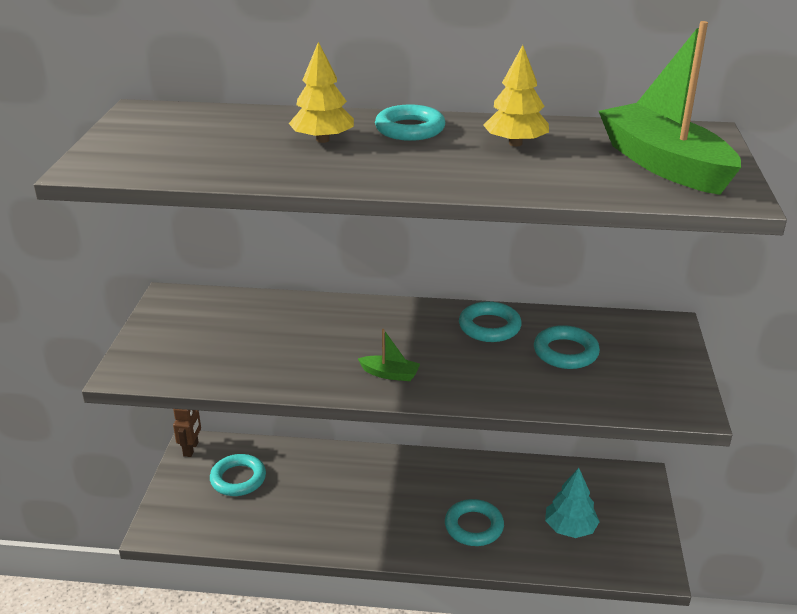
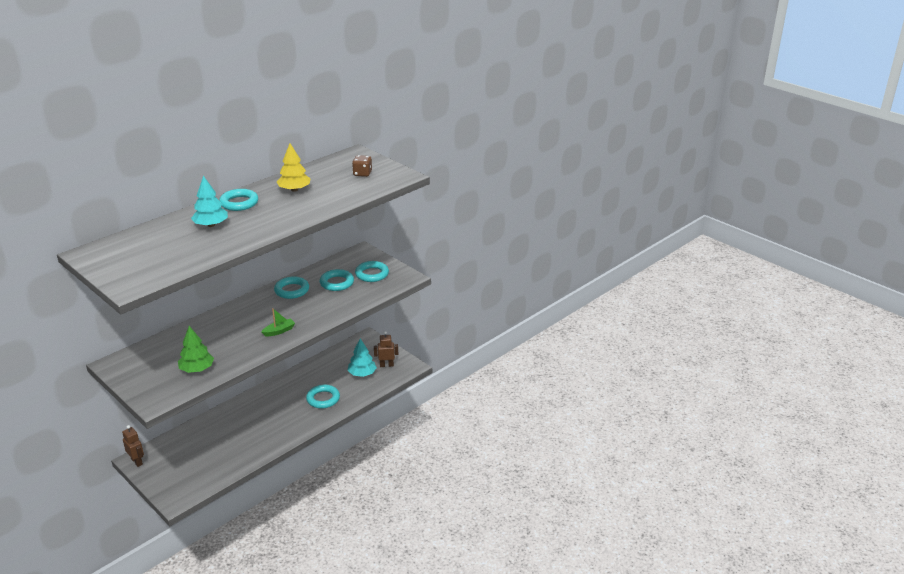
camera: 50 degrees left, 0 degrees up
turquoise ring [210,454,266,496] -> turquoise ring moved to [355,261,389,282]
yellow tree [289,42,354,143] -> turquoise tree [191,176,228,227]
green boat [599,21,741,195] -> brown dice [352,155,372,177]
none -> green tree [178,326,214,373]
none -> brown robot [374,331,398,367]

